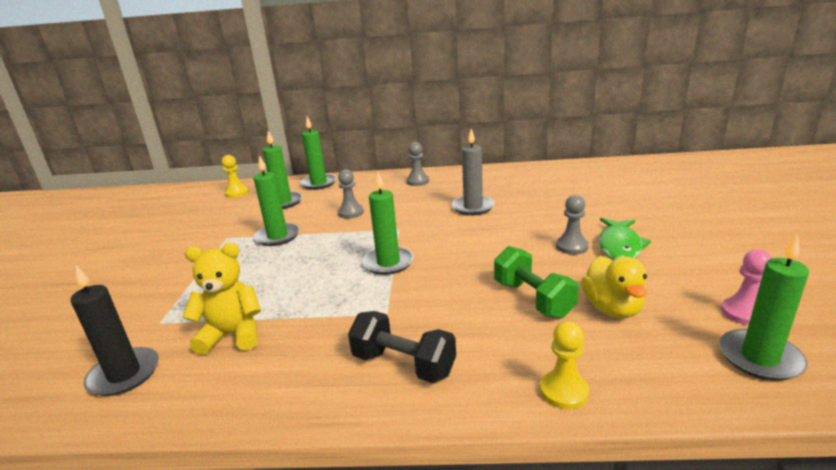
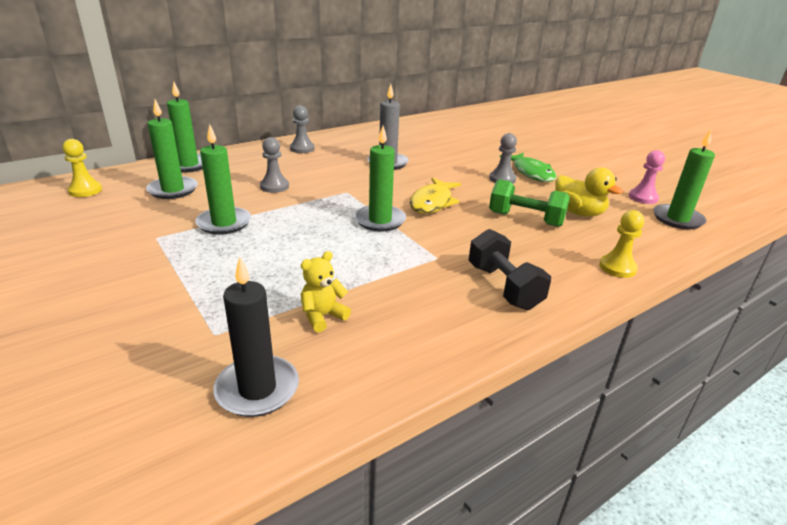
camera: 40 degrees left, 5 degrees up
yellow teddy bear [182,243,261,355] -> yellow teddy bear [300,251,351,332], size x0.63
black dumbbell [348,311,456,383] -> black dumbbell turned 75 degrees clockwise [468,229,551,310]
none -> yellow fish [410,177,461,214]

